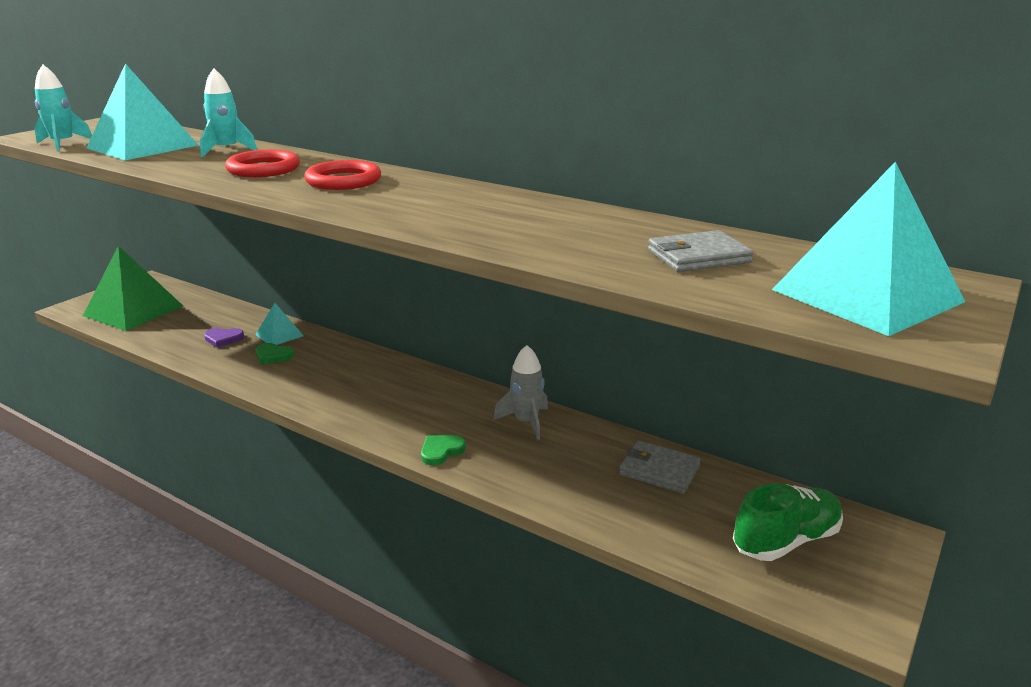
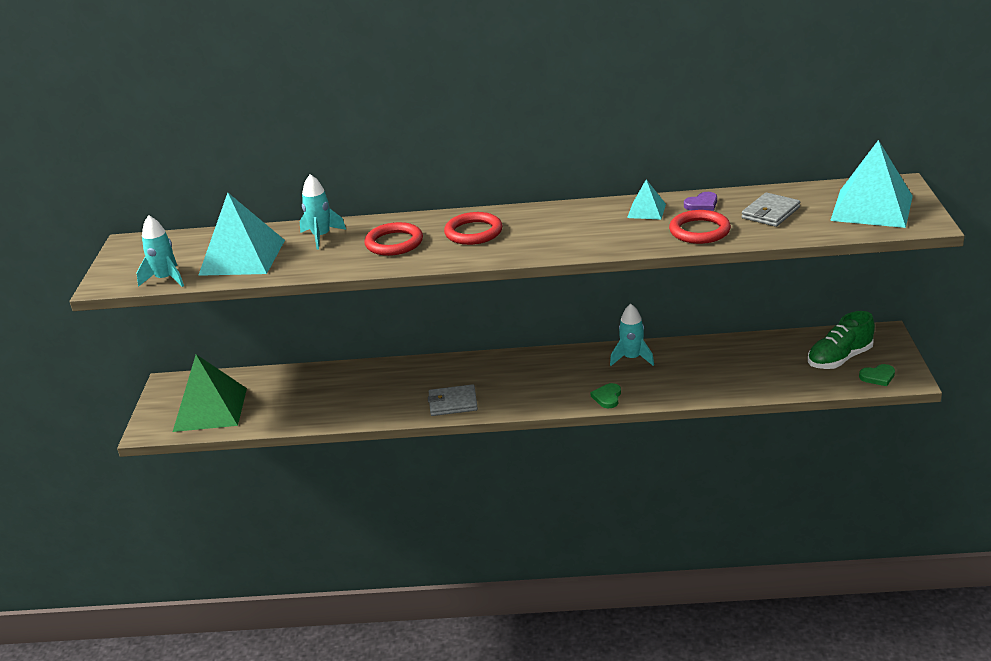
camera: 30 degrees left, 5 degrees up
purple heart [204,328,244,347] -> purple heart moved to [684,192,717,211]
green heart [255,343,294,364] -> green heart moved to [859,364,895,386]
turquoise pyramid [256,303,304,345] -> turquoise pyramid moved to [627,179,666,219]
grey rocket [493,345,548,440] -> turquoise rocket [610,304,654,366]
grey wallet [619,441,701,493] -> grey wallet moved to [428,384,478,416]
green shoe [733,484,843,561] -> green shoe turned 150 degrees counterclockwise [808,311,875,369]
none -> red ring [669,210,731,244]

